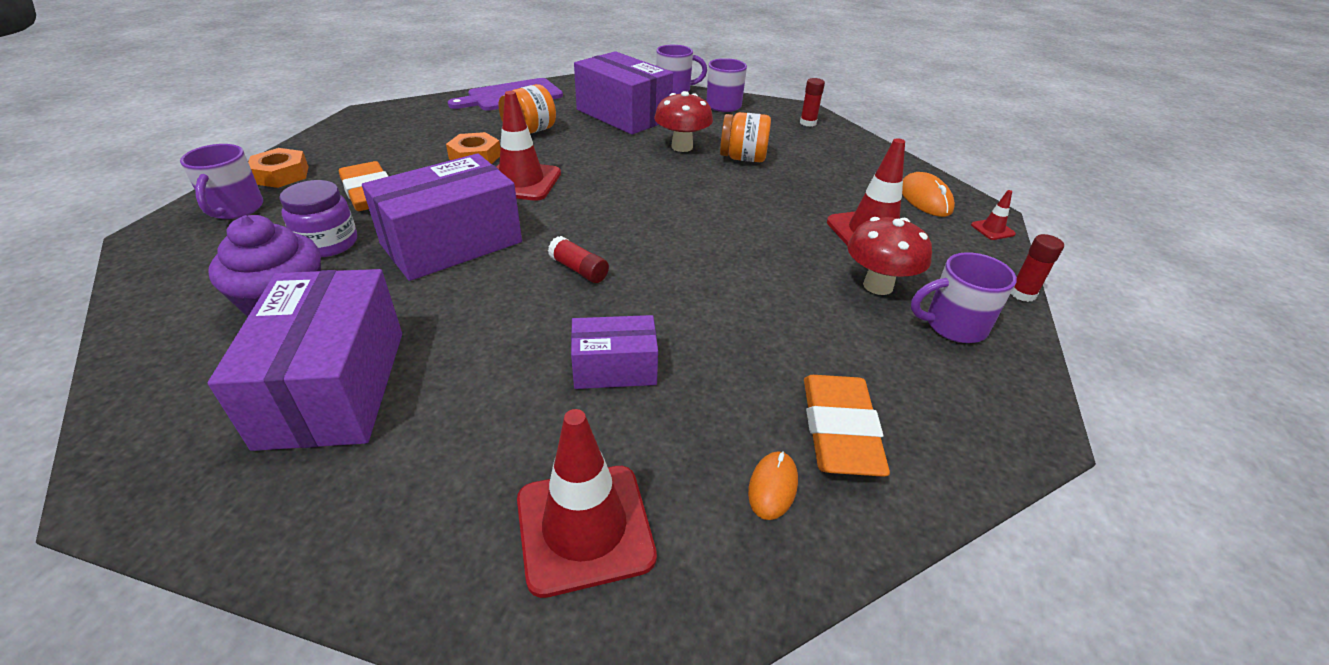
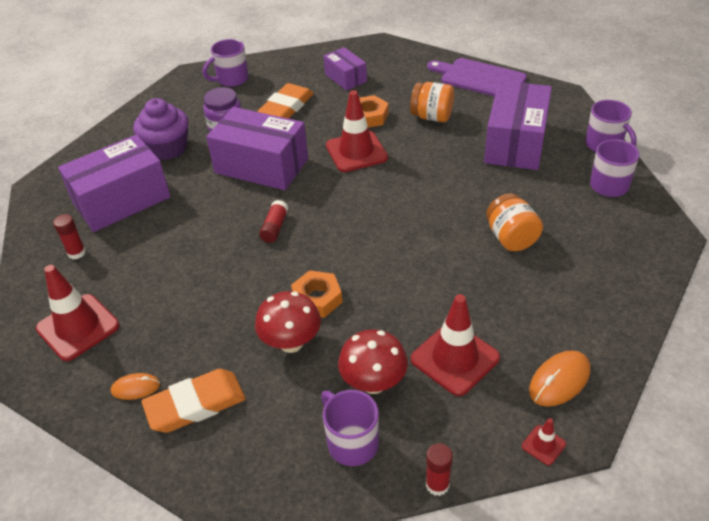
camera: 65 degrees right, 5 degrees up
orange nut [248,148,309,188] -> orange nut moved to [291,270,342,318]
purple box [571,315,658,389] -> purple box moved to [324,47,367,91]
red mushroom [654,91,713,152] -> red mushroom moved to [255,291,321,353]
red glue stick [800,78,825,127] -> red glue stick moved to [53,214,86,259]

